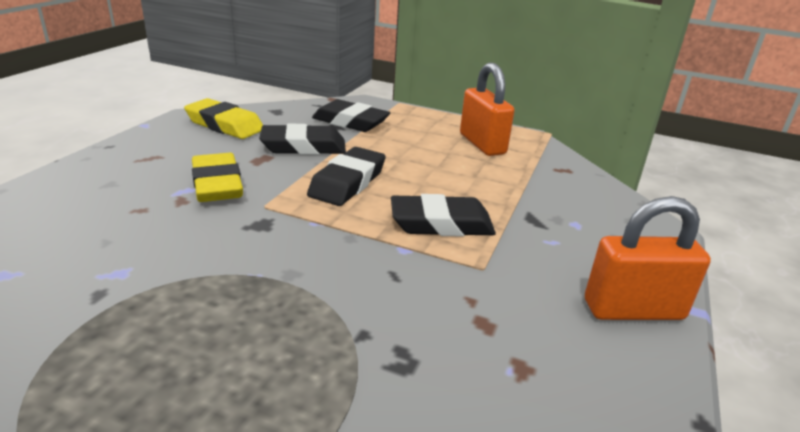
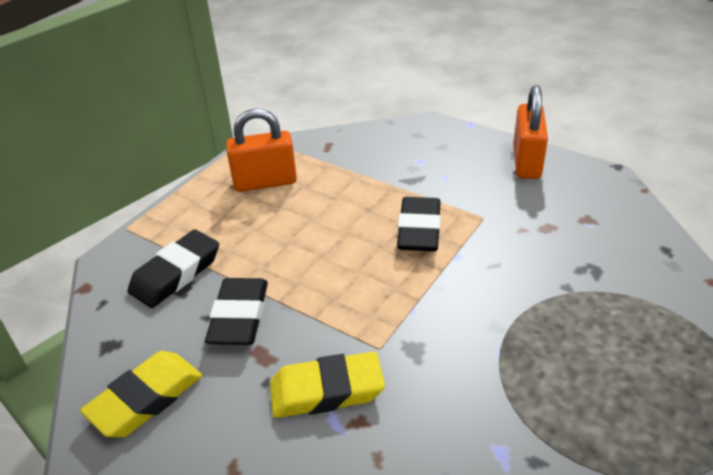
camera: 75 degrees left, 10 degrees up
black eraser [307,147,386,206] -> none

